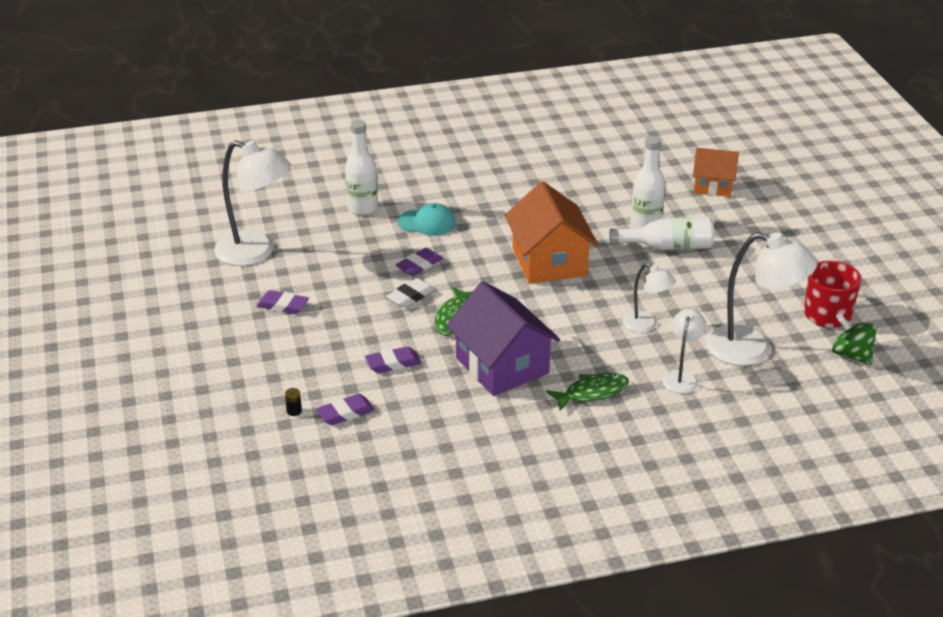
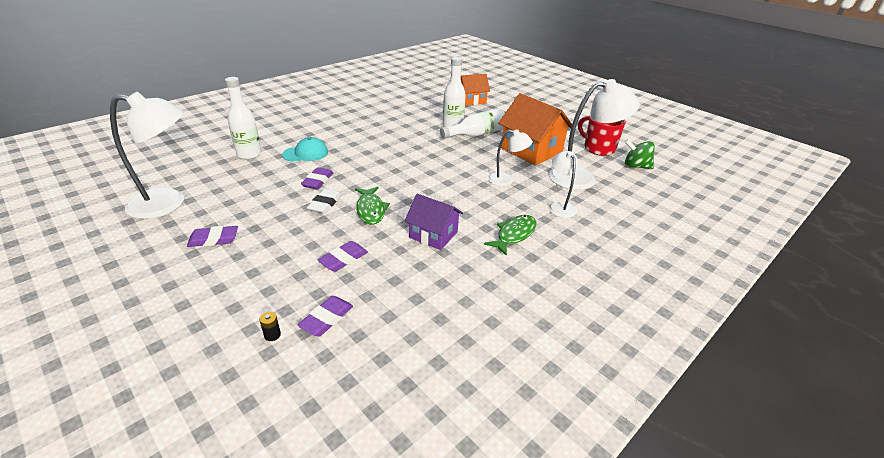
camera: 30 degrees left, 0 degrees up
purple house [446,281,560,396] -> purple house [405,194,463,250], size x0.62
orange house [505,181,598,284] -> orange house moved to [498,93,572,165]

